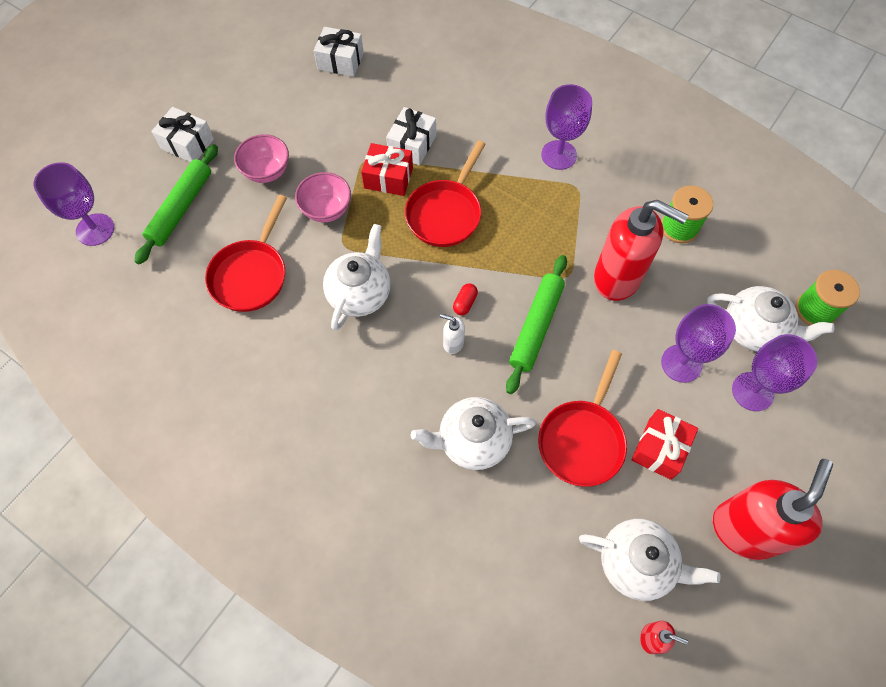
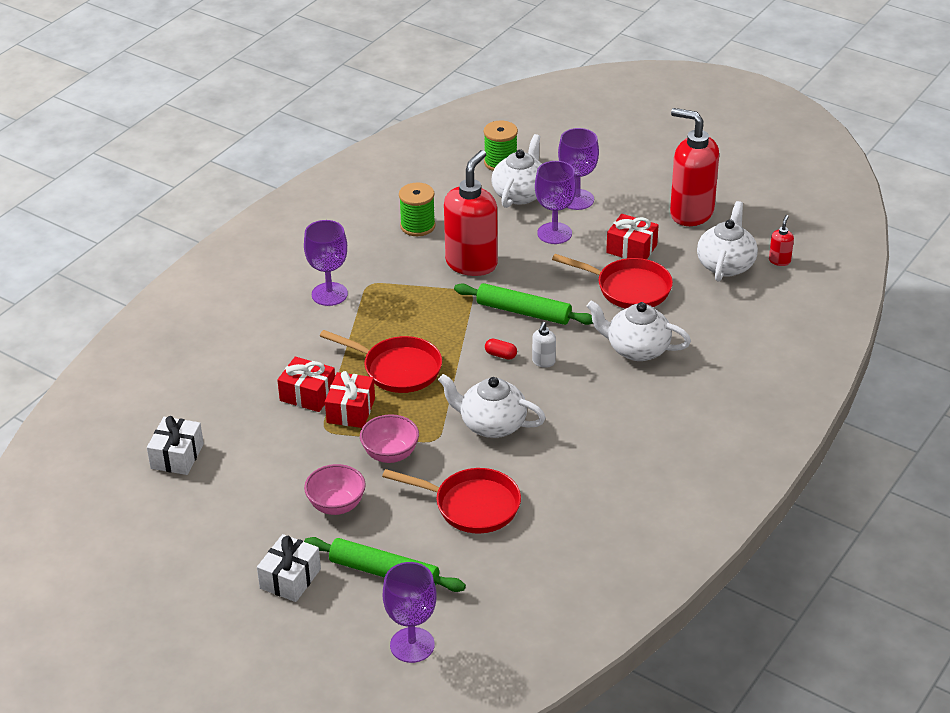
camera: 90 degrees left, 25 degrees down
white gift [386,107,436,165] -> red gift [277,357,335,412]
white teapot [411,397,536,470] -> white teapot turned 120 degrees clockwise [587,300,691,361]

